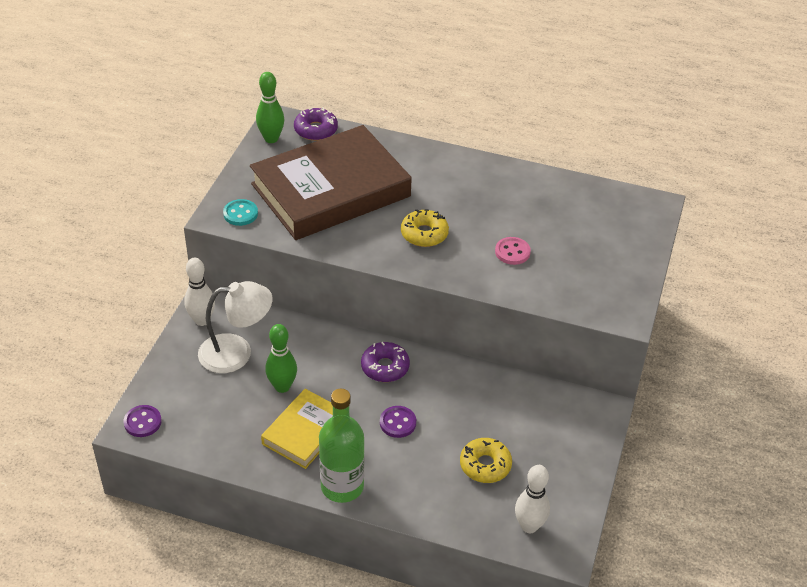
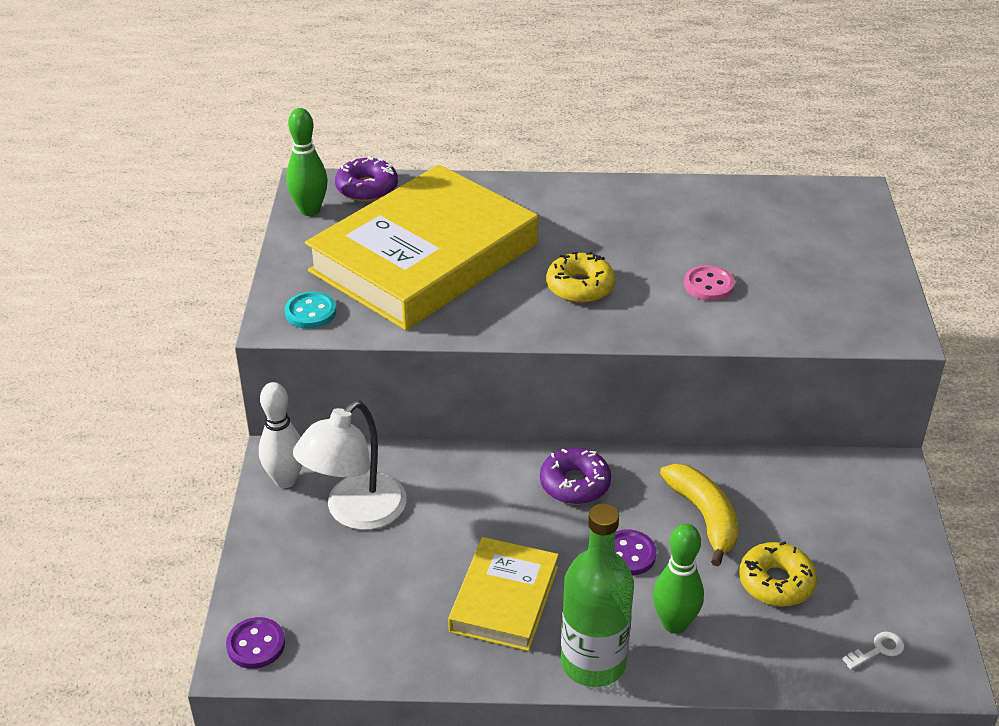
camera: 15 degrees left, 5 degrees down
white lamp [198,281,273,373] -> white lamp turned 150 degrees clockwise [293,400,406,530]
brown book [250,125,412,240] -> yellow book [305,164,538,330]
green bowling pin [265,324,297,393] -> green bowling pin moved to [653,524,704,634]
white bowling pin [515,465,550,533] -> white key [842,632,904,670]
none -> yellow banana [660,464,738,566]

